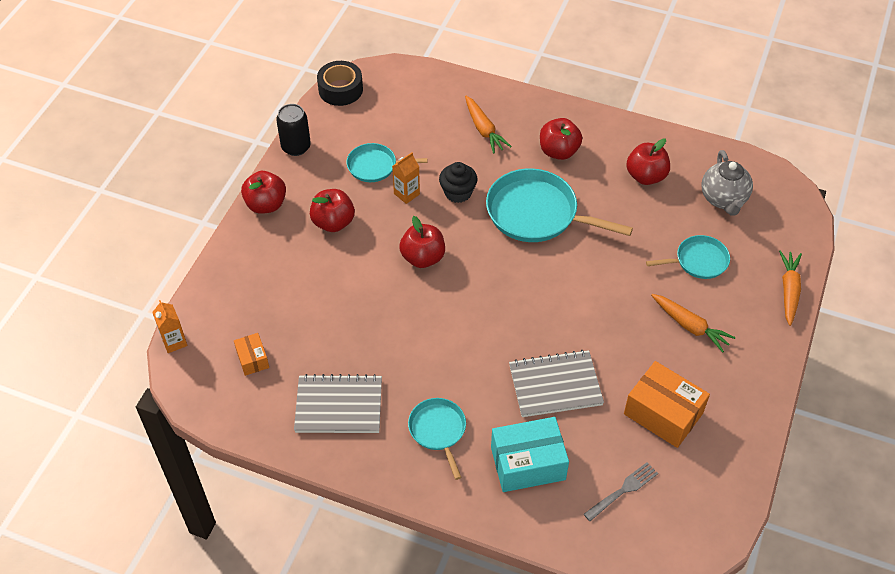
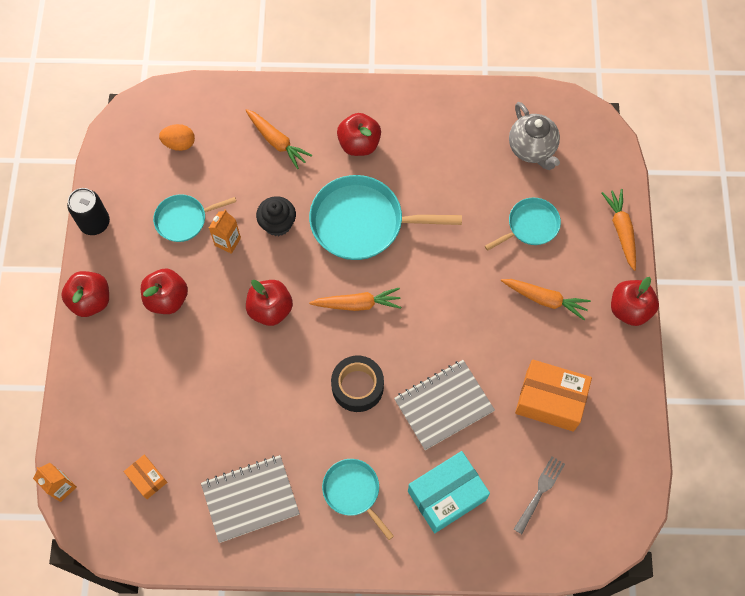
camera: 20 degrees left, 15 degrees up
black tape [317,61,363,106] -> black tape moved to [331,356,384,412]
red apple [626,138,670,185] -> red apple moved to [611,277,659,326]
none -> orange egg [159,124,195,151]
none -> orange carrot [309,288,401,311]

